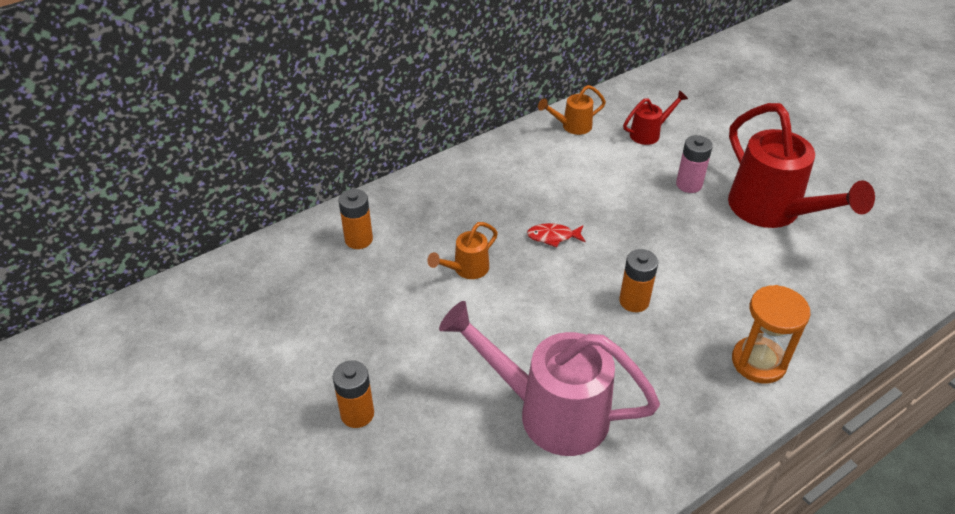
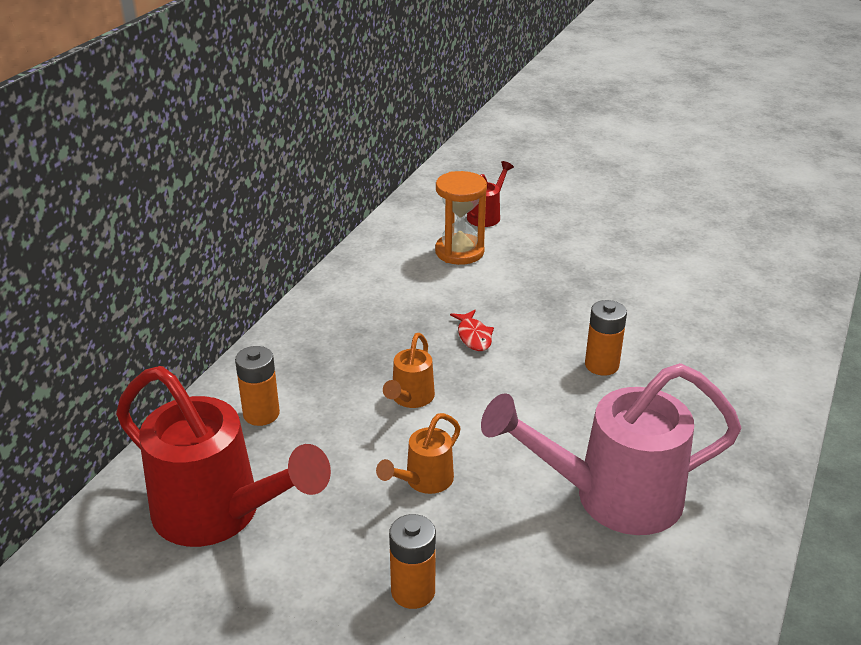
camera: 30 degrees left, 10 degrees down
red fish [527,223,586,248] -> red fish turned 75 degrees counterclockwise [450,310,494,351]
orange watering can [538,85,606,135] -> orange watering can moved to [376,413,461,494]
pink battery [676,135,713,193] -> none
red watering can [728,103,875,228] -> red watering can moved to [116,366,331,547]
orange hourglass [732,285,811,384] -> orange hourglass moved to [435,171,487,265]

